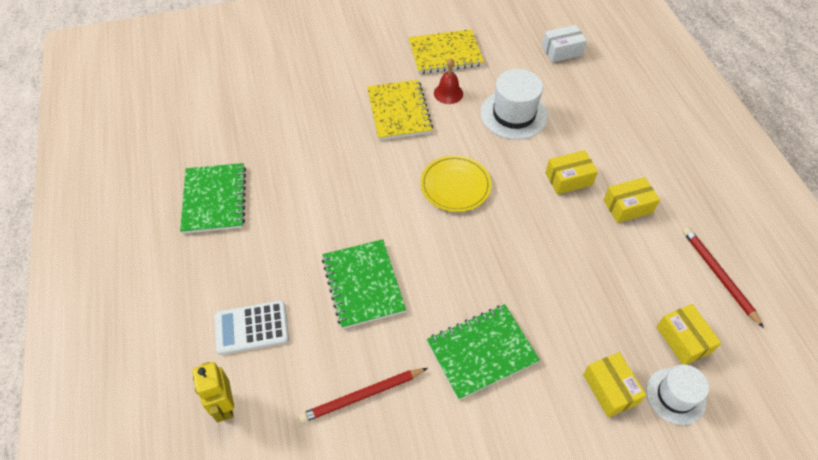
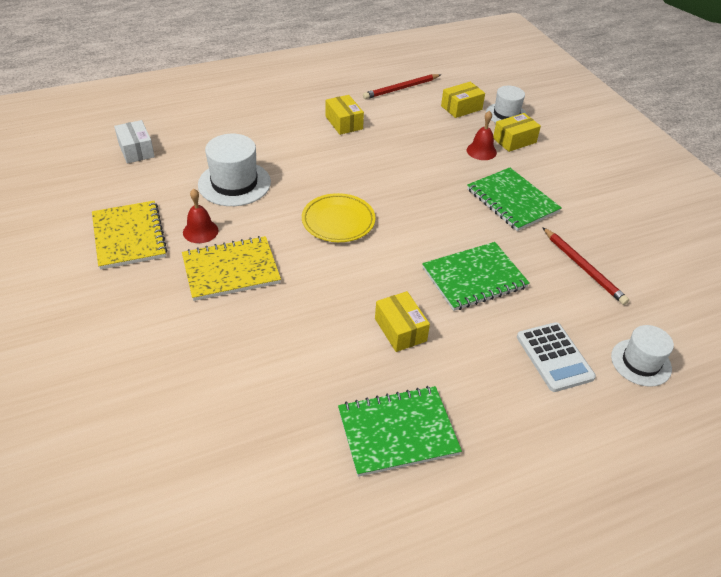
camera: 100 degrees left, 10 degrees down
yellow robot [192,362,234,422] -> white hat [611,325,674,387]
yellow box [545,150,598,194] -> yellow box moved to [375,291,430,352]
none -> red bell [467,111,497,160]

